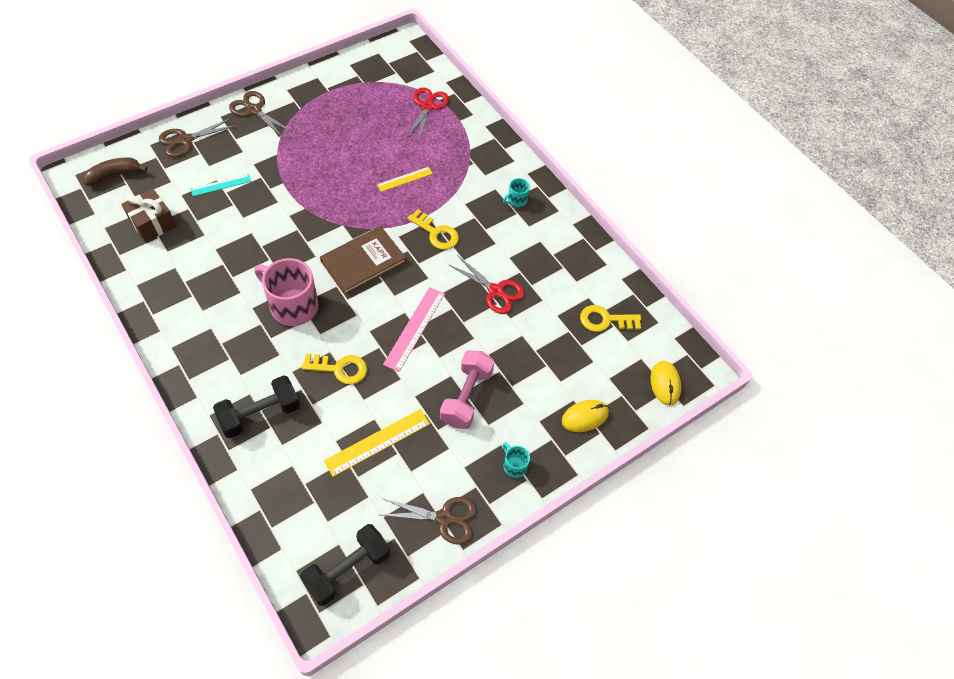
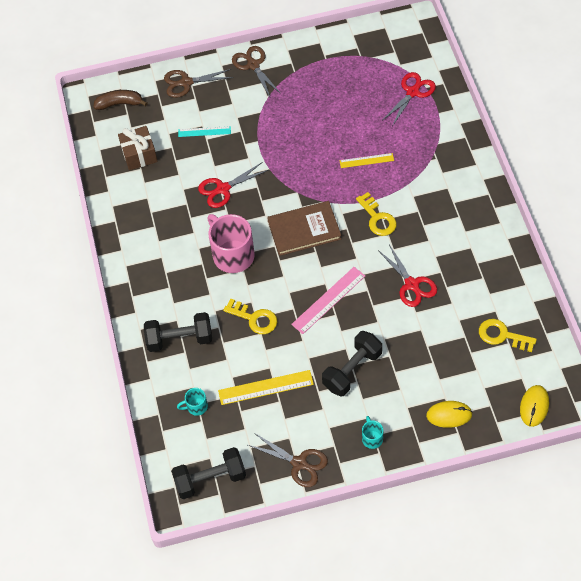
camera: 30 degrees right, 0 degrees up
pink dumbbell [440,350,494,429] -> black dumbbell [322,331,382,396]
turquoise mug [503,178,530,207] -> turquoise mug moved to [177,388,208,416]
none -> red scissors [198,162,268,208]

